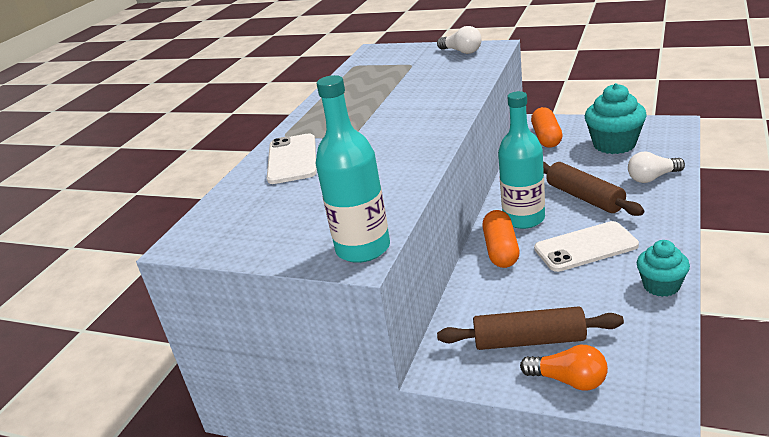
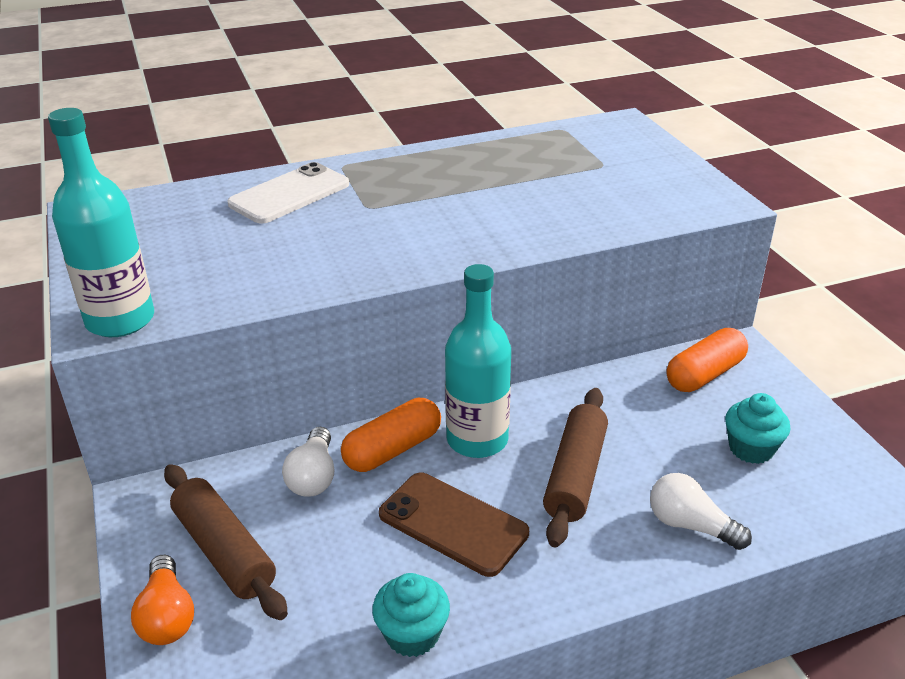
camera: 45 degrees right, 5 degrees up
white light bulb [437,26,482,54] -> white light bulb moved to [282,427,334,497]
white phone [534,221,639,272] -> brown phone [379,473,529,577]
turquoise cupcake [585,83,647,154] -> turquoise cupcake [725,393,791,464], size x0.62

